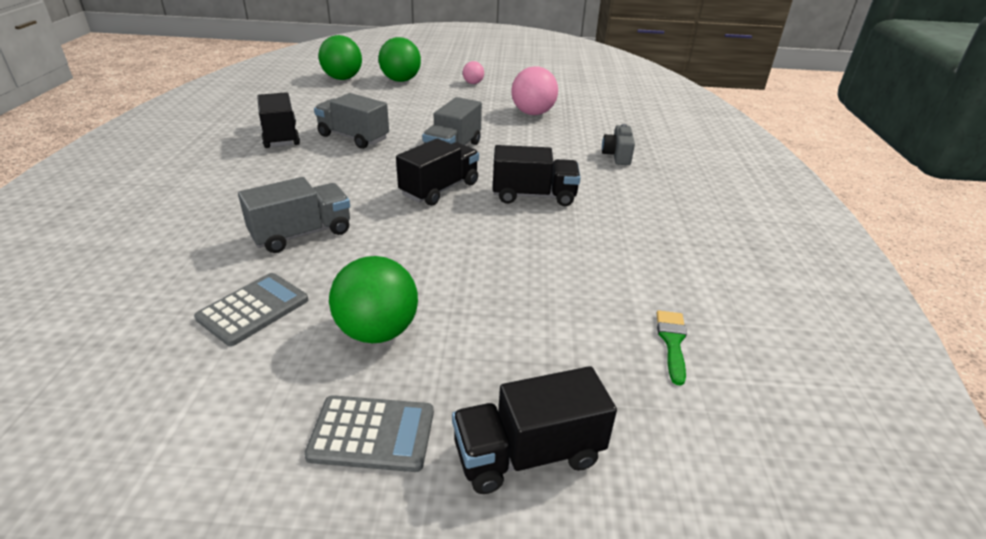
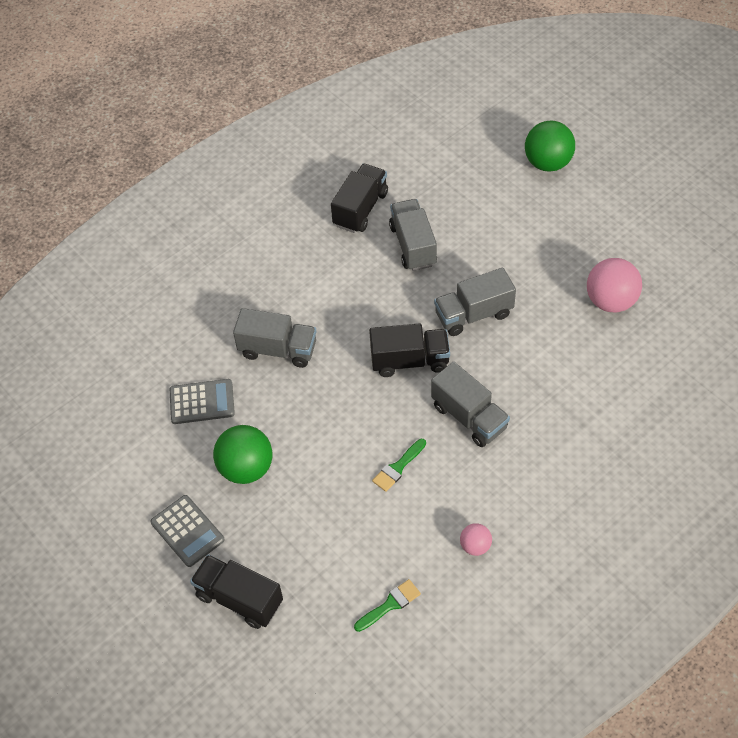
camera: 50 degrees right, 20 degrees up
green ball [318,35,362,80] -> none
pink ball [463,61,484,84] -> pink ball moved to [460,523,492,556]
black truck [493,145,581,206] -> grey truck [431,362,510,447]
grey camera [602,124,635,165] -> none
none -> green brush [372,439,426,492]

